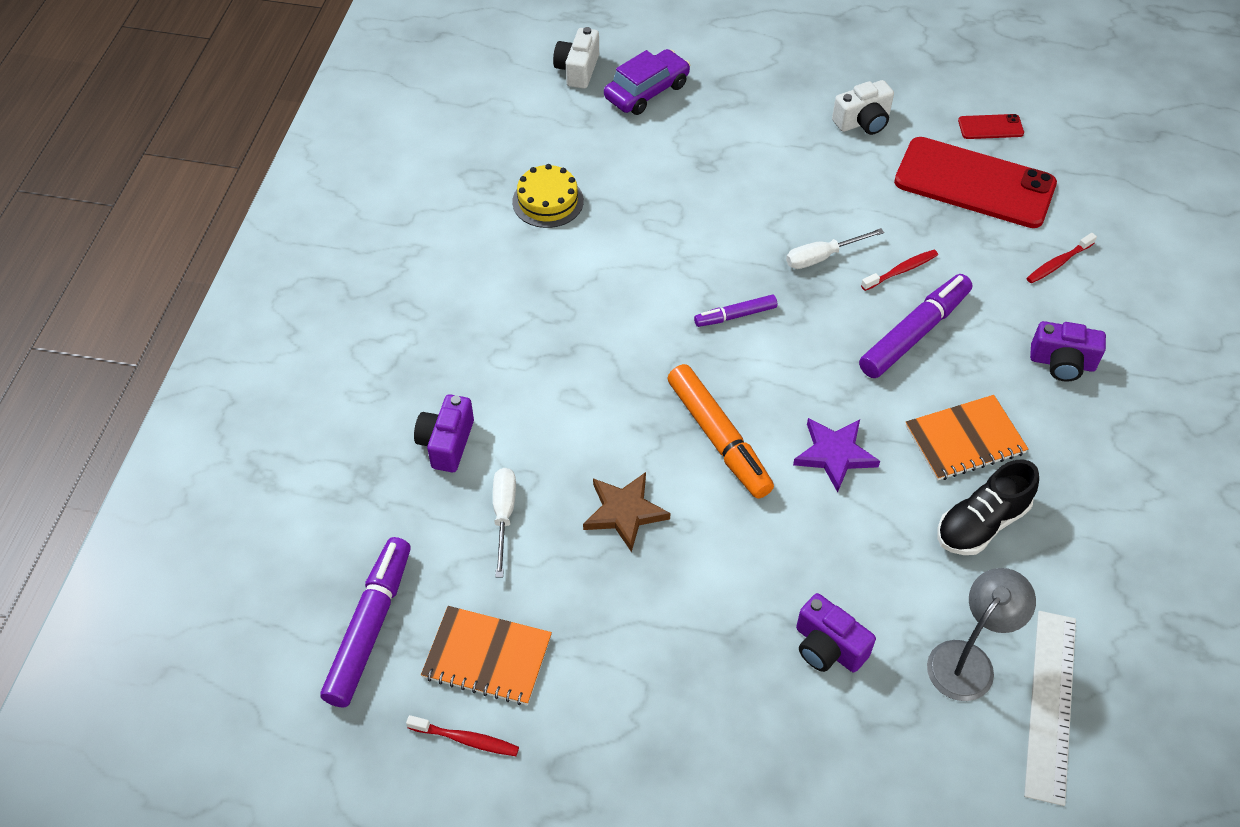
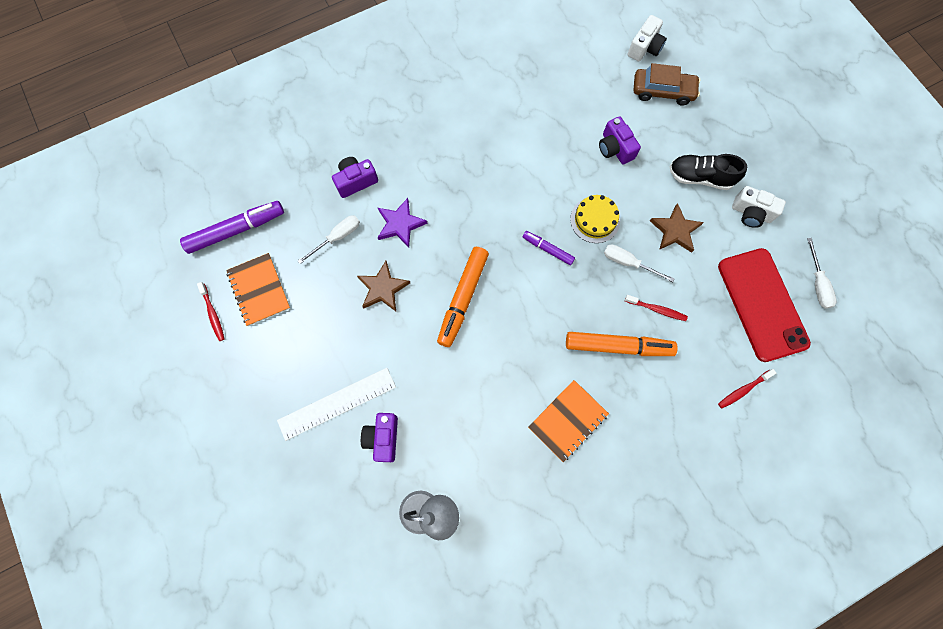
camera: 50 degrees right, 20 degrees up
yellow cake [512,164,584,228] -> yellow cake moved to [570,195,620,243]
white camera [553,27,599,89] -> white camera turned 150 degrees clockwise [628,15,667,61]
purple car [604,49,690,115] -> brown car [634,63,700,106]
purple star [793,418,880,492] -> purple star moved to [377,198,428,248]
purple marker [859,274,972,378] -> orange marker [566,332,678,356]
orange notebook [905,395,1028,481] -> orange notebook turned 75 degrees counterclockwise [528,380,609,462]
black shoe [937,459,1039,555] -> black shoe moved to [669,154,747,190]
red phone [958,114,1024,139] -> white screwdriver [807,238,837,309]
white ruler [1024,611,1076,806] -> white ruler moved to [277,368,396,441]
red toothbrush [1026,233,1097,284] -> red toothbrush turned 45 degrees counterclockwise [718,369,776,409]
purple camera [1030,321,1106,382] -> purple camera moved to [599,116,641,164]
none -> brown star [650,203,704,253]

